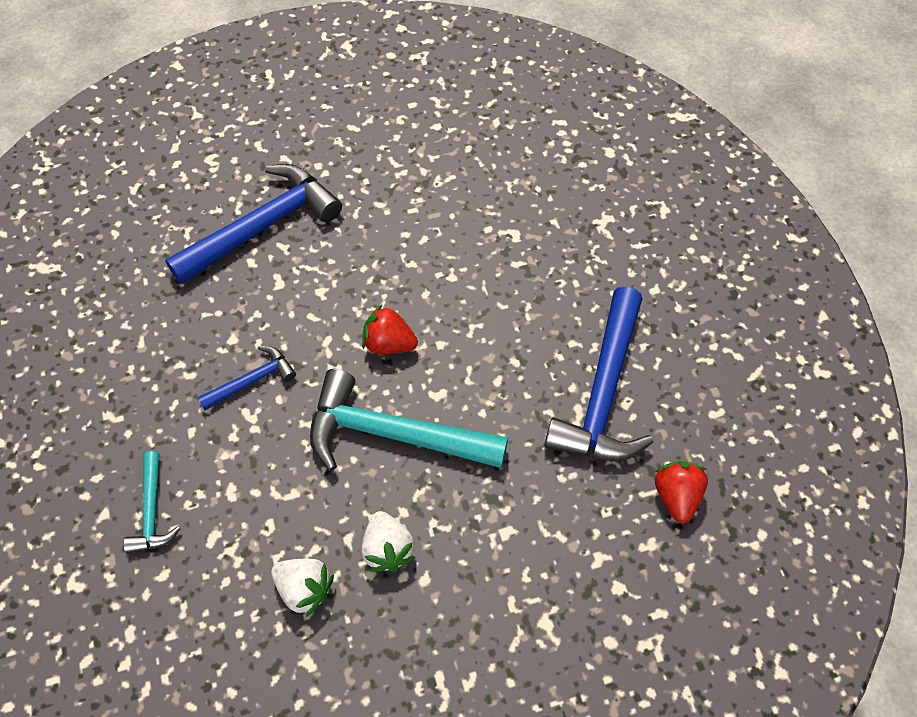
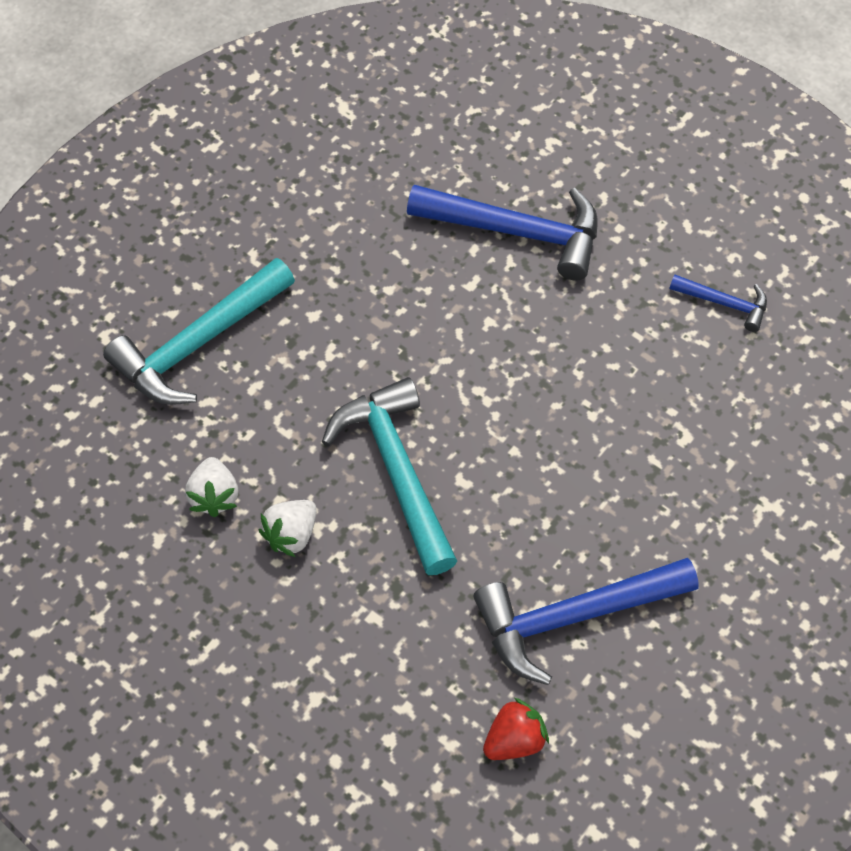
camera: 55 degrees right, 0 degrees up
turquoise hammer [123,451,180,554] -> turquoise hammer [103,258,295,405], size x2.00
blue hammer [197,346,296,410] -> blue hammer moved to [670,275,767,332]
red strawberry [362,304,418,354] -> none

